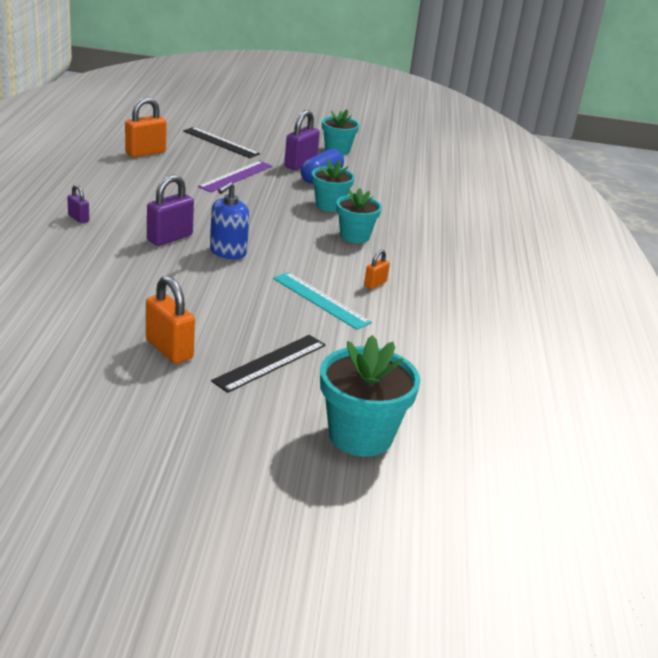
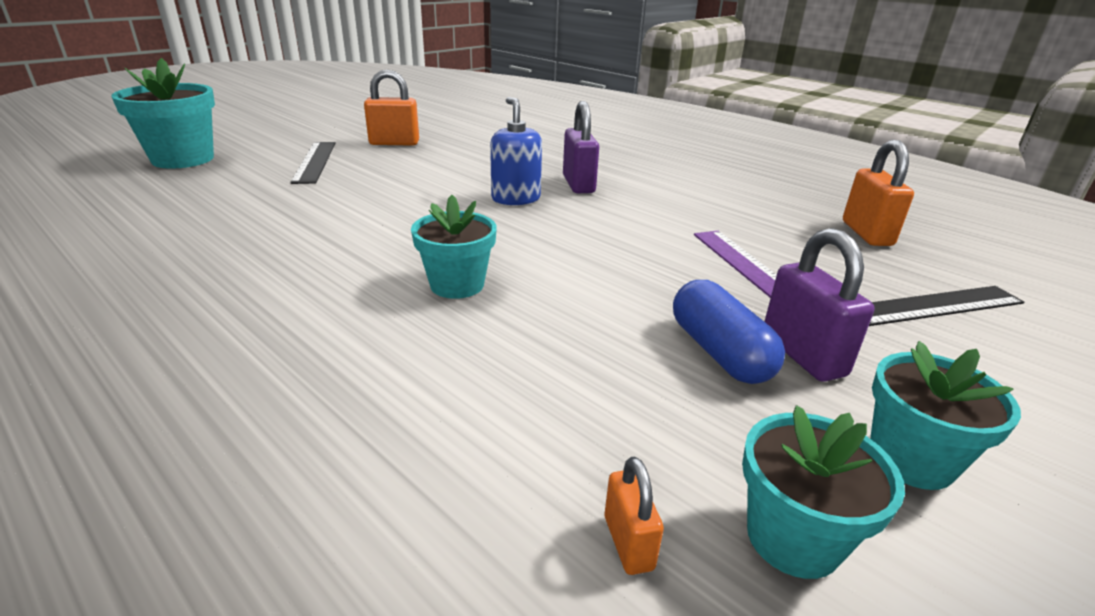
camera: 130 degrees right, 0 degrees up
purple padlock [67,185,89,224] -> none
turquoise ruler [273,272,372,330] -> none
turquoise flower pot [312,159,355,212] -> turquoise flower pot moved to [742,405,905,579]
orange padlock [364,250,390,289] -> orange padlock moved to [605,456,664,575]

